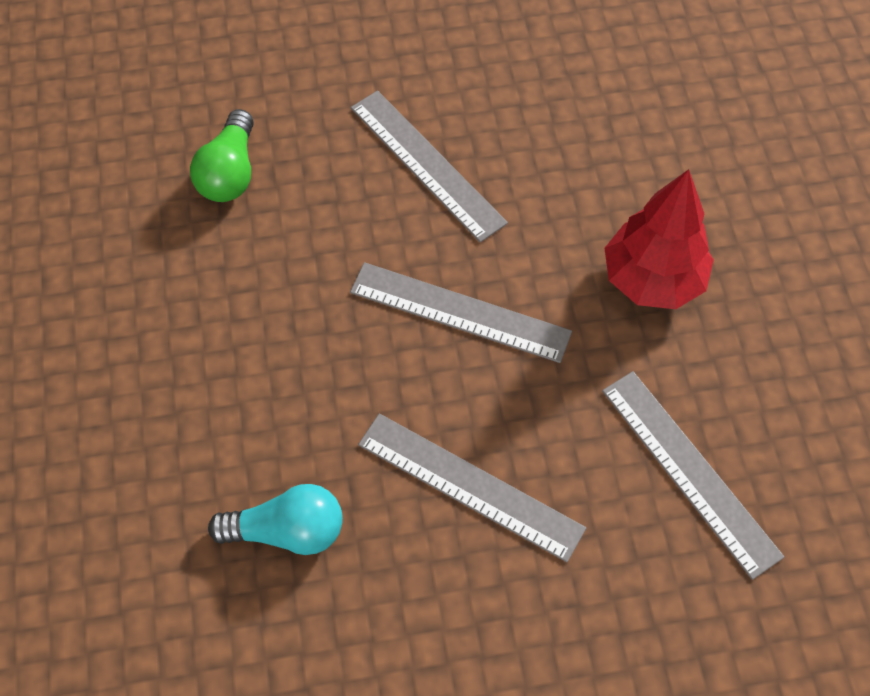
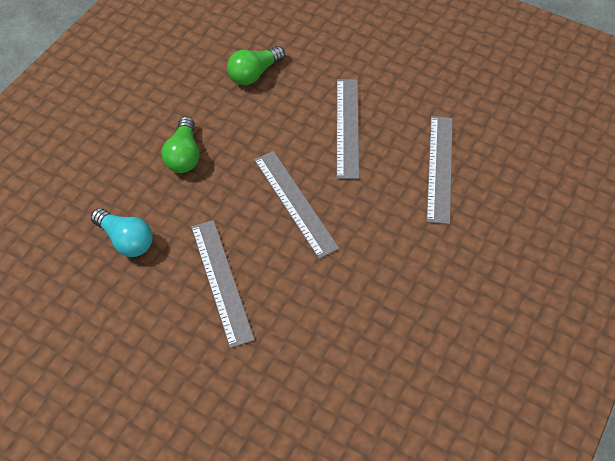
camera: 40 degrees right, 5 degrees down
grey ruler [602,371,784,580] -> grey ruler moved to [426,116,453,224]
red tree [604,169,714,309] -> none
none -> green light bulb [161,117,200,173]

